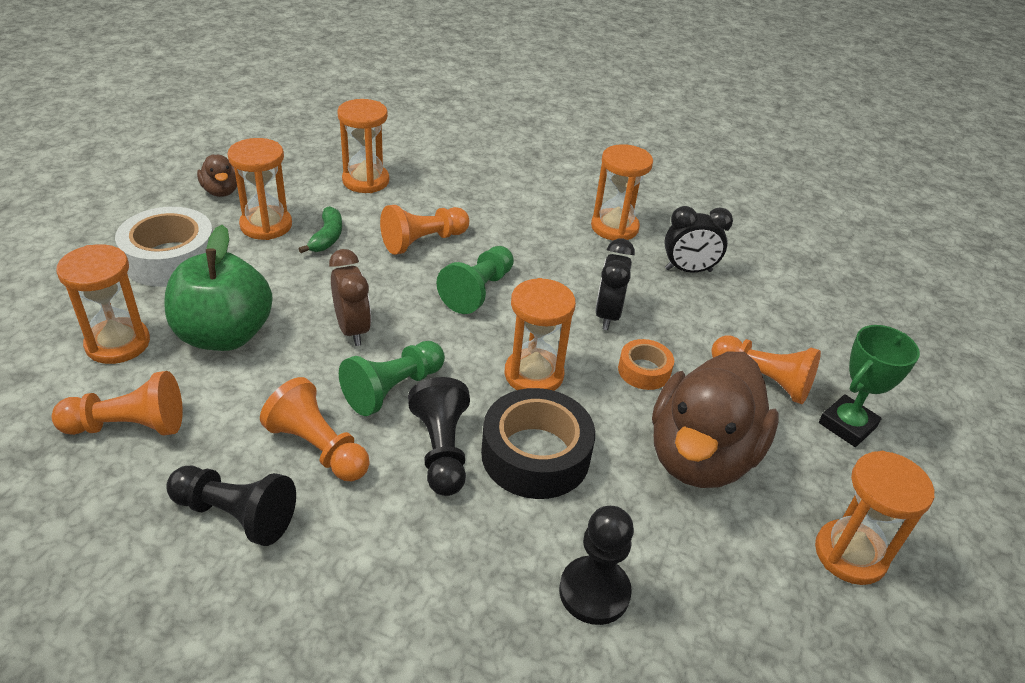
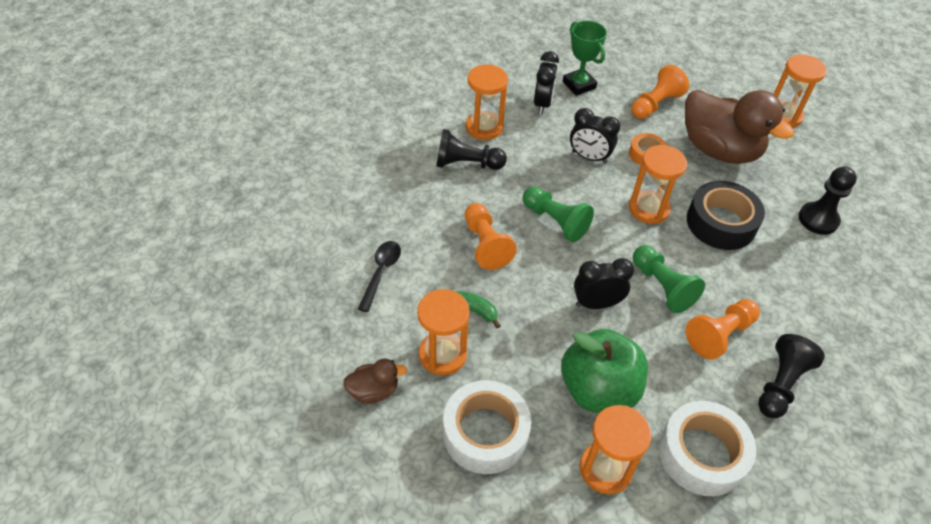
camera: 75 degrees left, 10 degrees up
orange pawn [52,371,183,435] -> white tape [659,401,756,496]
brown clock [329,249,371,346] -> black clock [574,258,634,309]
orange hourglass [337,99,389,193] -> black spoon [358,241,401,312]
black pawn [408,377,470,496] -> black pawn moved to [436,129,507,170]
green trophy [819,325,920,447] -> green trophy moved to [563,21,607,96]

